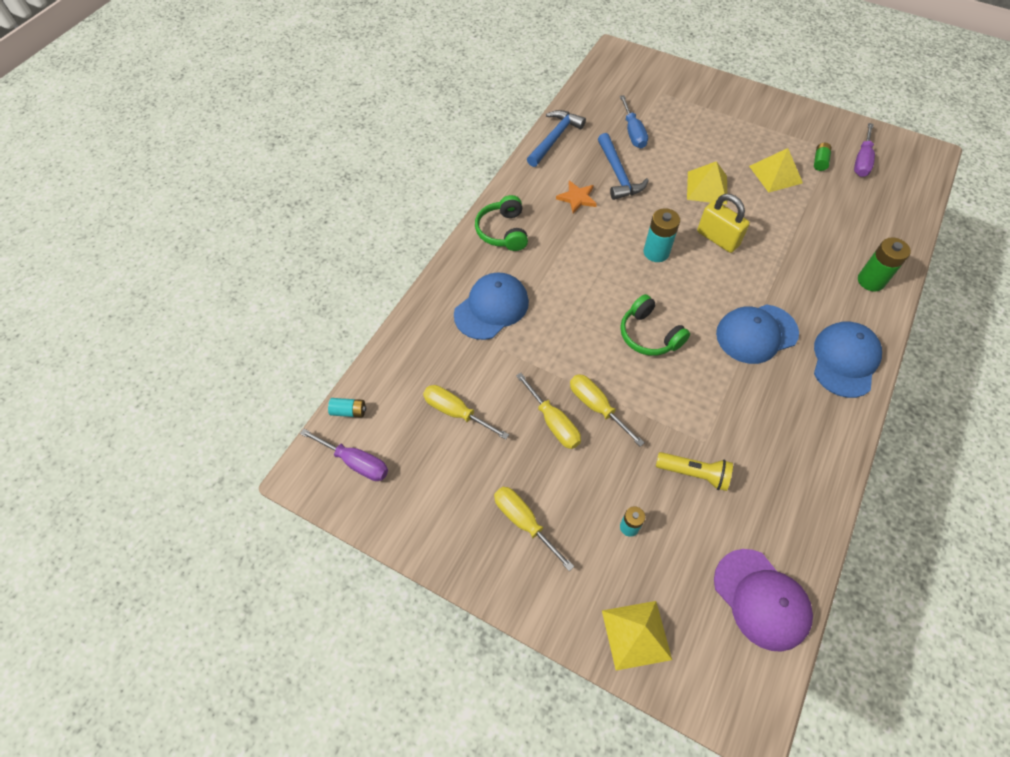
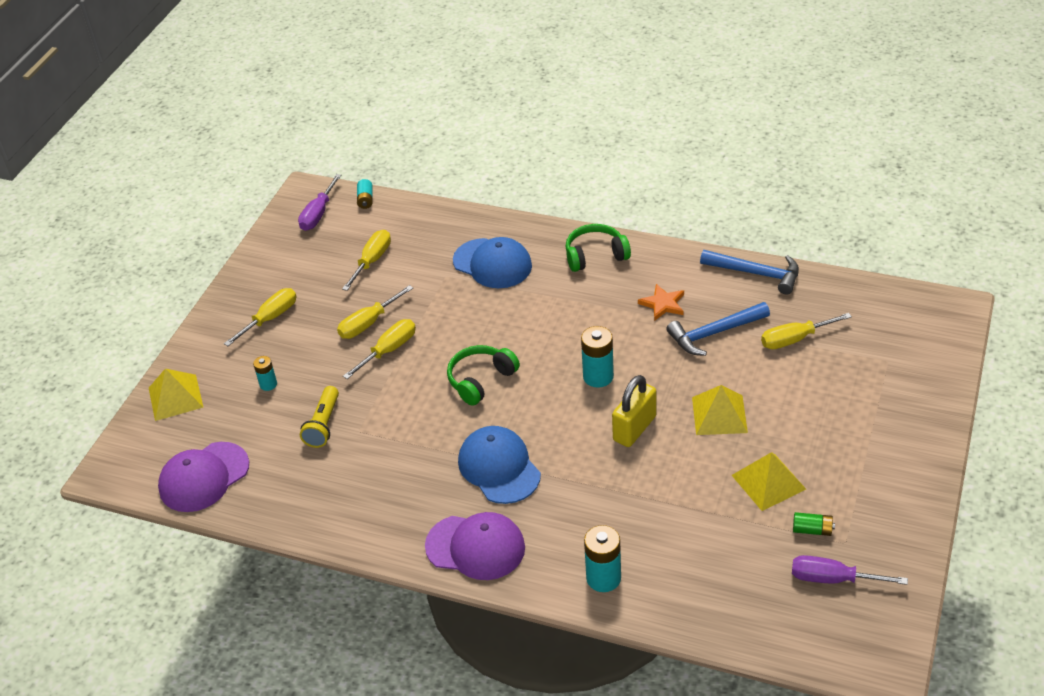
camera: 85 degrees right, 15 degrees down
blue screwdriver [620,95,648,149] -> yellow screwdriver [761,313,852,349]
blue cap [814,322,882,398] -> purple cap [425,512,525,580]
green battery [858,237,911,292] -> turquoise battery [584,525,621,592]

